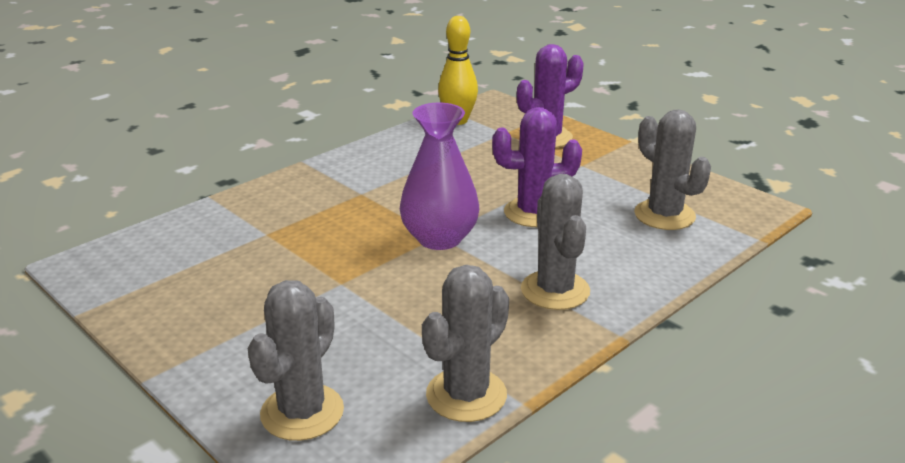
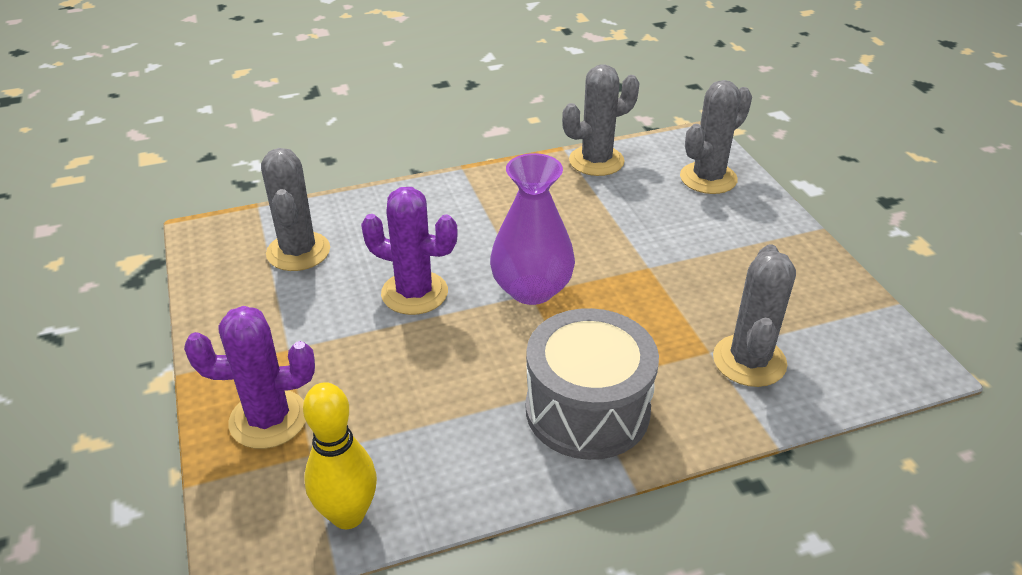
camera: 155 degrees left, 10 degrees up
grey cactus [521,174,590,310] -> grey cactus moved to [713,244,796,387]
none -> grey drum [526,308,659,460]

